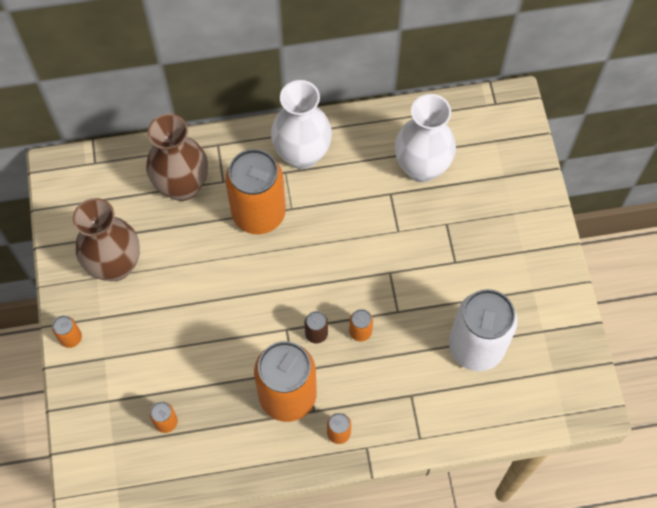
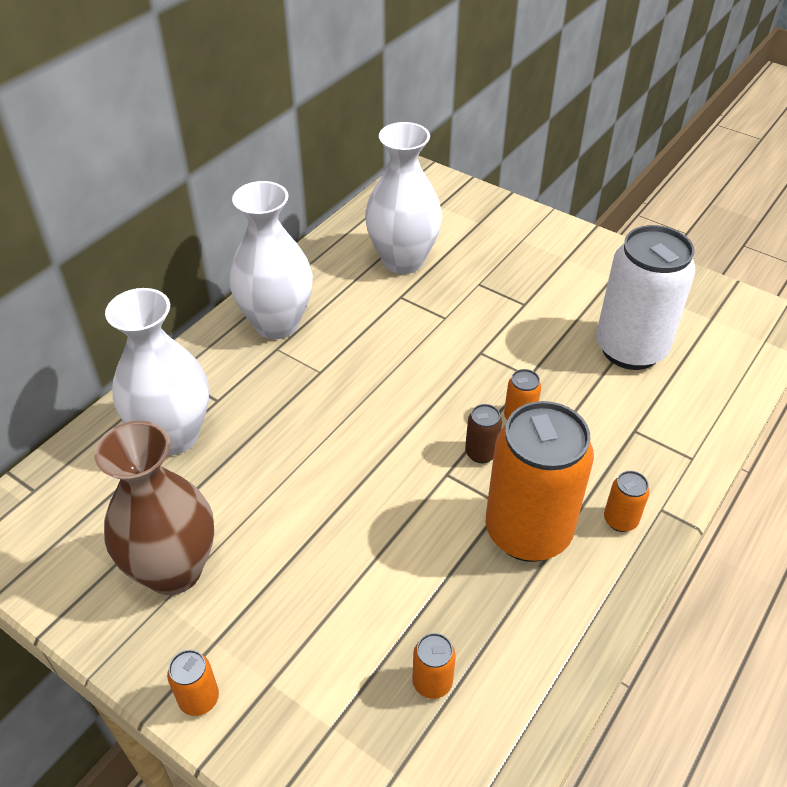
camera: 45 degrees left, 20 degrees down
brown vase [146,113,208,201] -> white vase [105,288,209,455]
orange can [225,149,286,234] -> none

